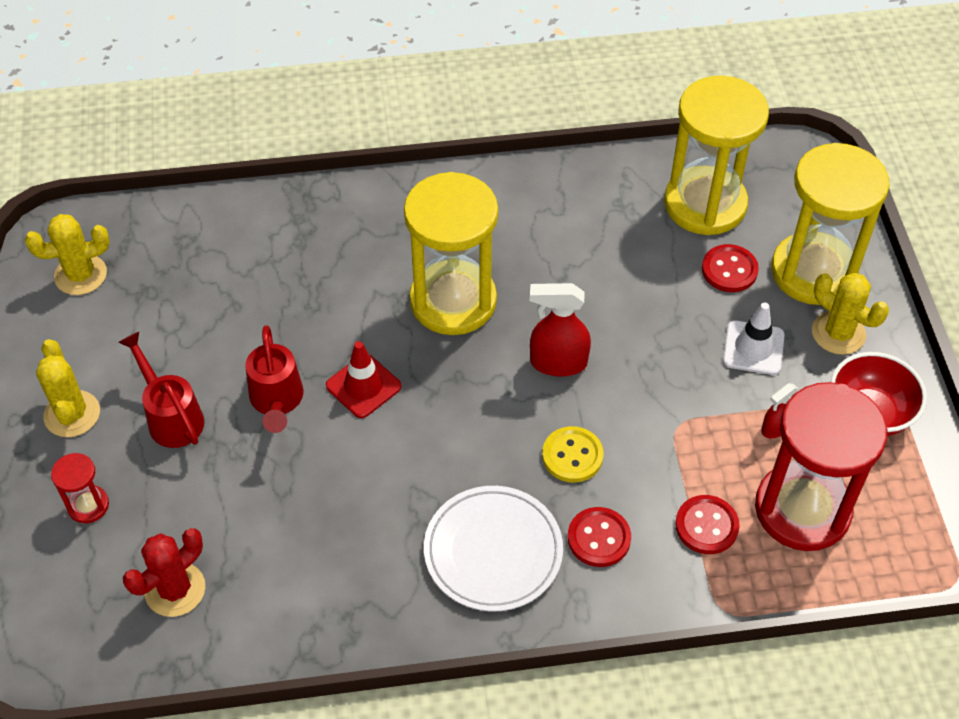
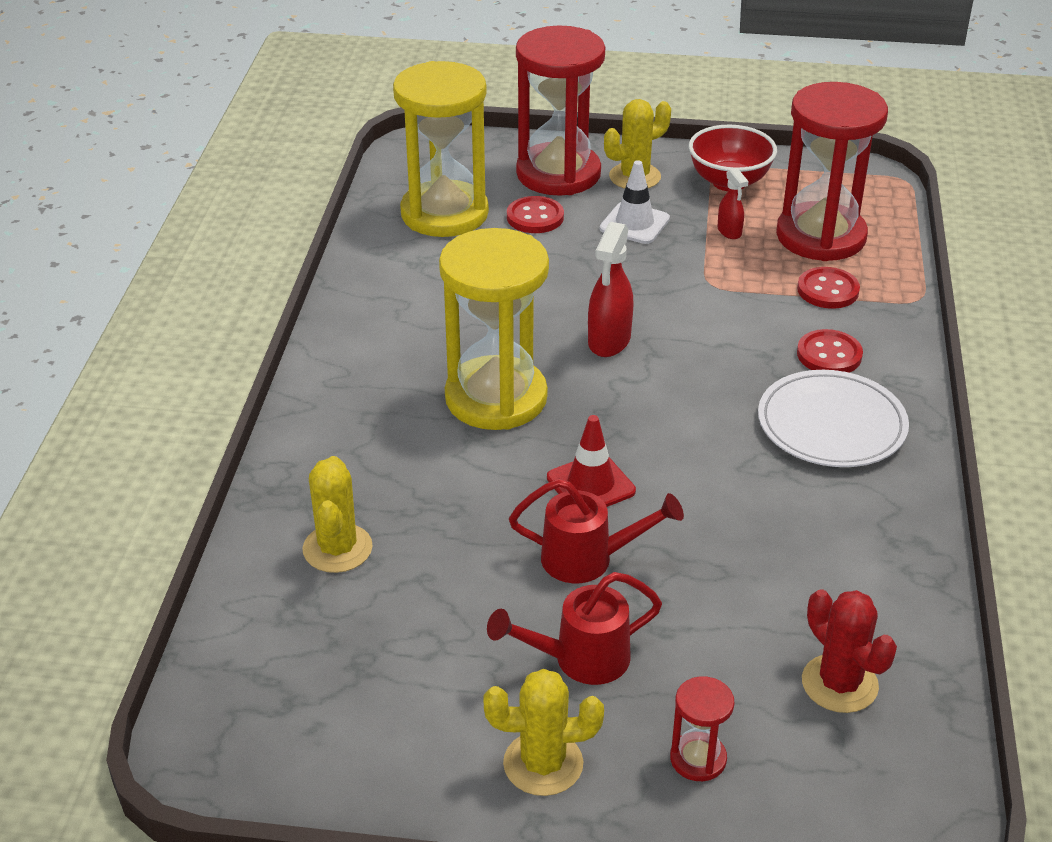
camera: 75 degrees left, 15 degrees down
yellow cactus [25,214,110,295] -> yellow cactus moved to [302,456,373,573]
yellow button [542,426,603,483] -> none
yellow hourglass [771,143,890,305] -> red hourglass [516,26,605,196]

